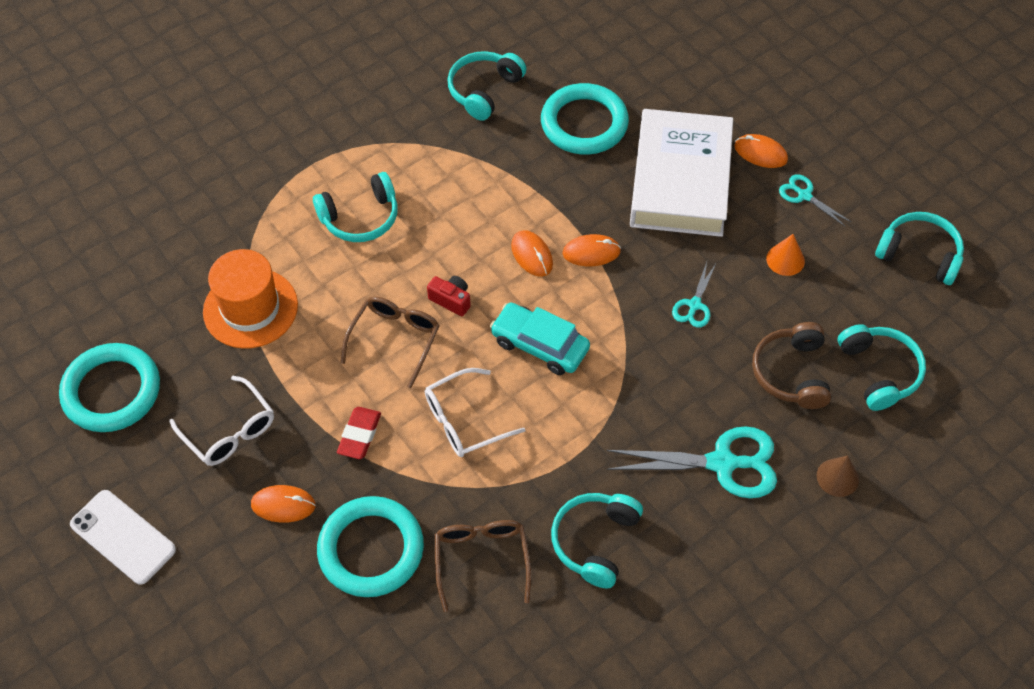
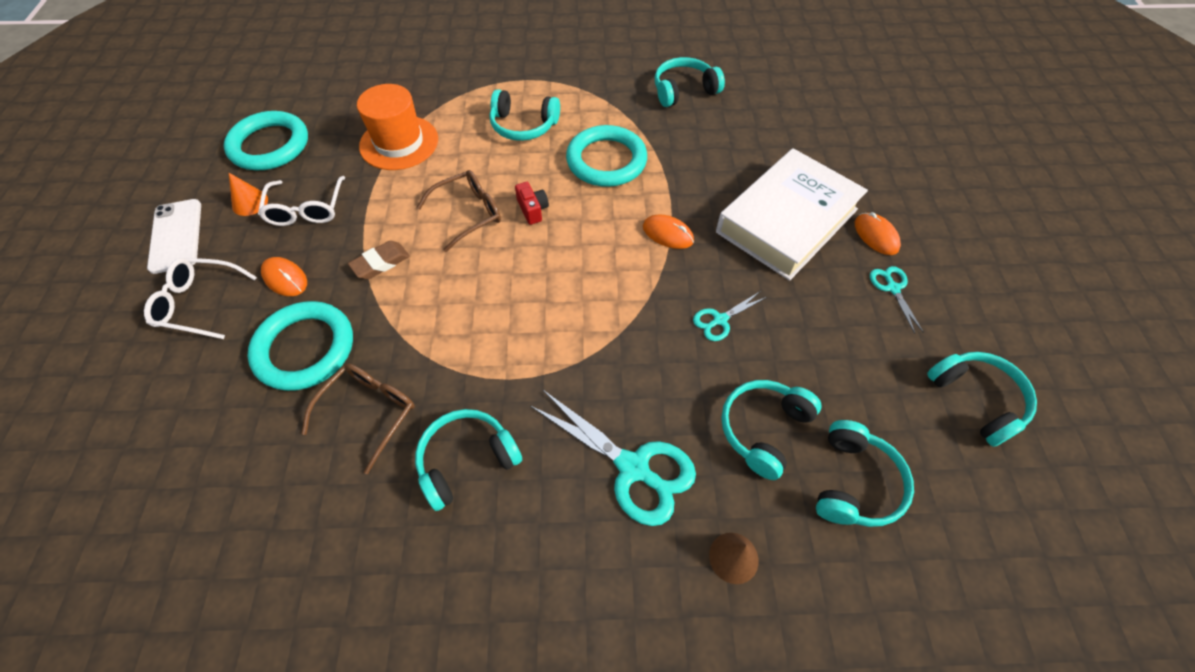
camera: 35 degrees right, 0 degrees up
red eraser [337,407,381,459] -> brown eraser [348,241,410,279]
white glasses [425,368,526,457] -> white glasses moved to [144,258,257,339]
turquoise car [490,303,590,375] -> none
orange mouse [511,230,553,277] -> none
turquoise ring [541,83,629,155] -> turquoise ring moved to [566,125,647,187]
brown headphones [752,322,831,409] -> turquoise headphones [721,380,821,480]
orange cone [766,234,805,276] -> orange cone moved to [229,173,268,216]

